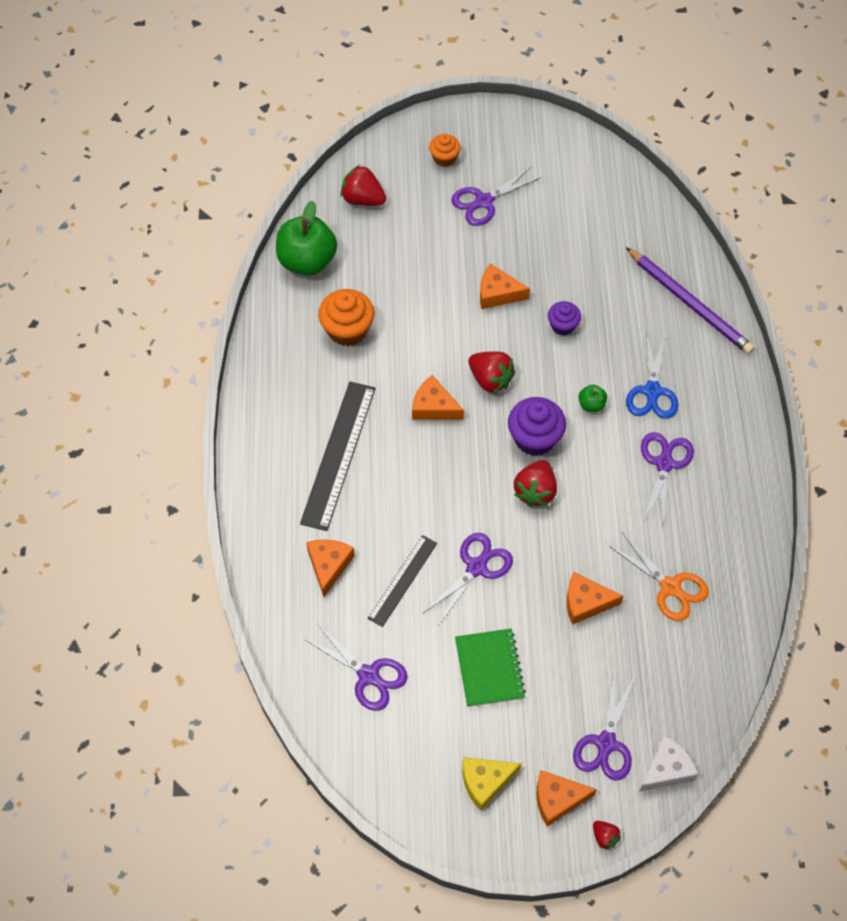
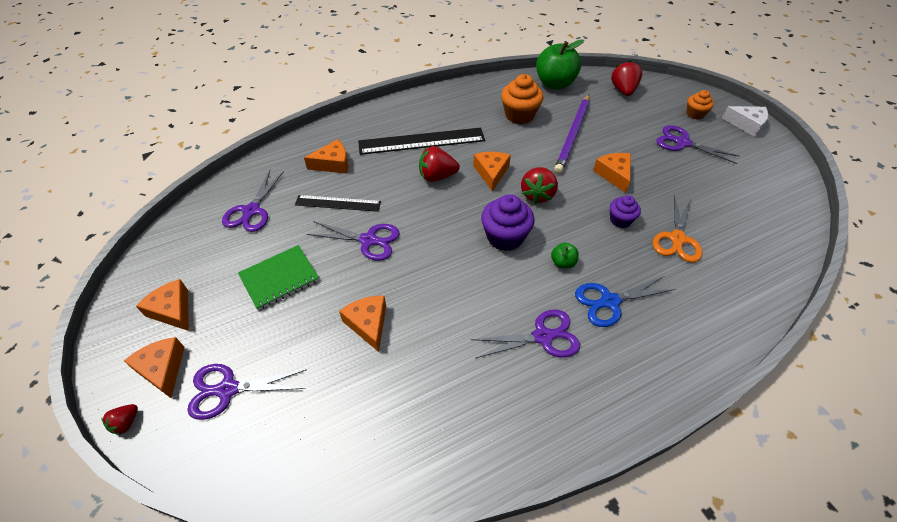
camera: 65 degrees right, 10 degrees down
yellow cheese [463,757,521,811] -> orange cheese [136,279,189,331]
red strawberry [514,460,557,507] -> red strawberry moved to [419,146,460,182]
orange scissors [609,532,709,621] -> orange scissors moved to [653,195,703,263]
purple pencil [626,247,755,354] -> purple pencil moved to [554,94,589,174]
white cheese [639,735,698,792] -> white cheese moved to [722,106,768,137]

